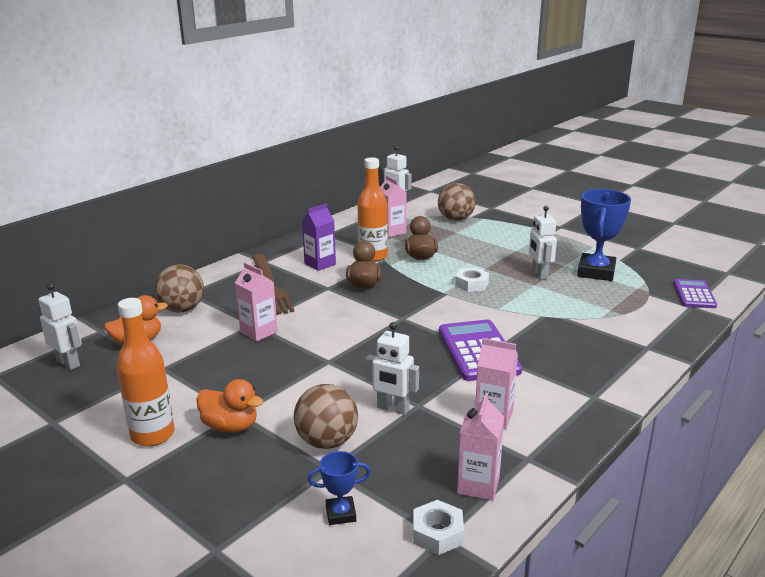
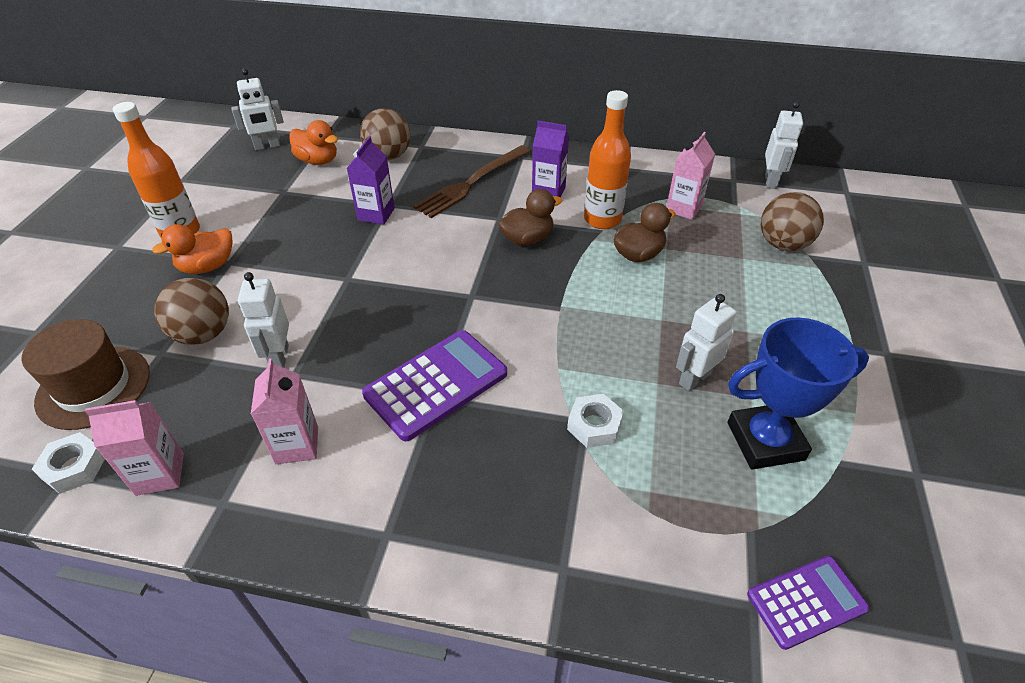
camera: 60 degrees right, 20 degrees up
white robot [39,283,82,370] -> white robot turned 60 degrees clockwise [231,69,284,150]
orange duck [196,379,263,433] -> orange duck turned 60 degrees clockwise [152,224,233,274]
pink carton [235,262,278,342] -> purple carton [346,136,395,225]
blue trophy [308,451,371,525] -> brown hat [21,319,150,430]
white nut [455,267,489,292] -> white nut moved to [567,394,624,448]

